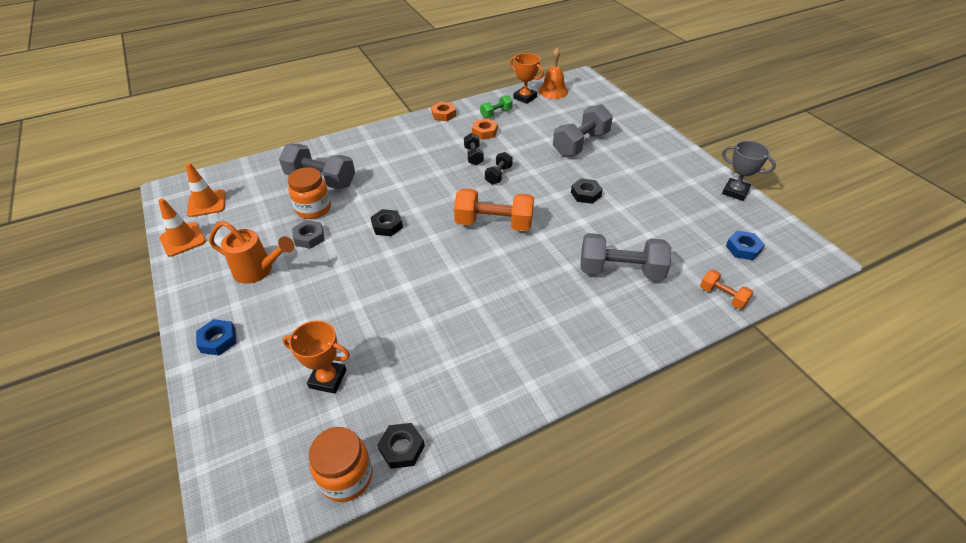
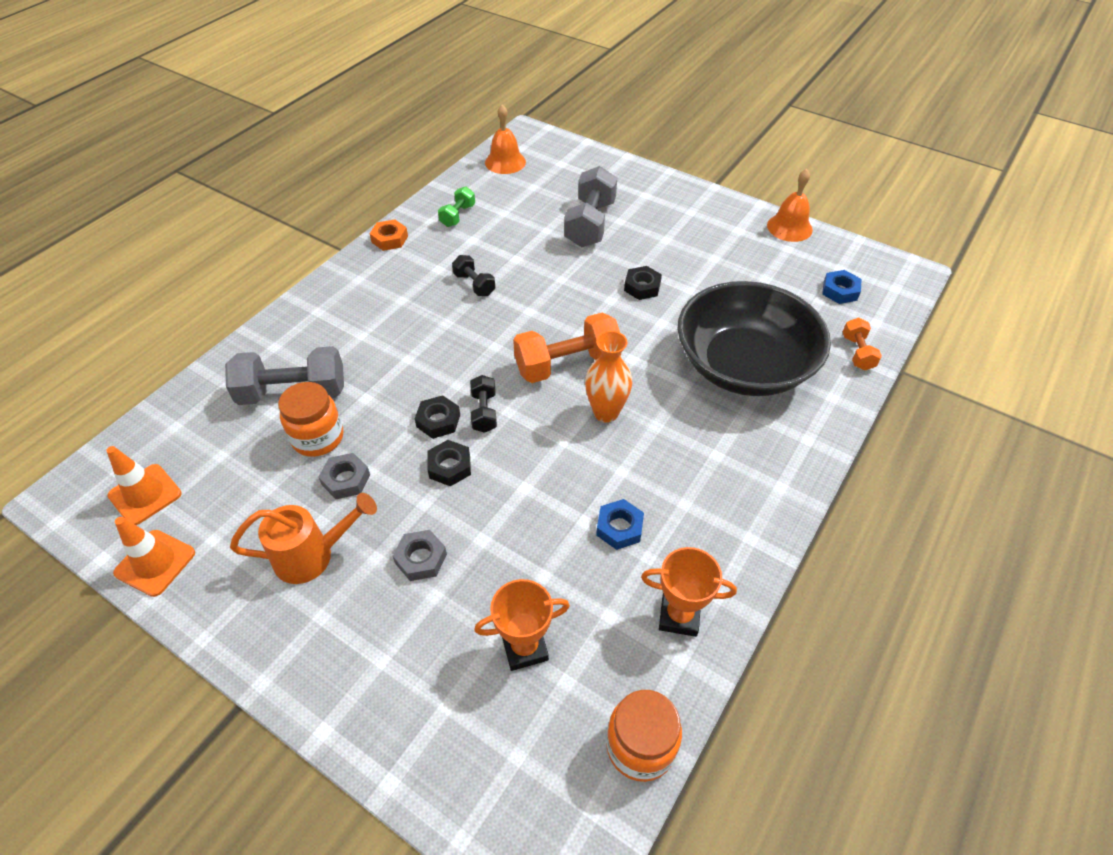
camera: 30 degrees left, 5 degrees up
blue nut [196,319,237,356] -> blue nut moved to [596,499,644,550]
black nut [377,423,425,469] -> black nut moved to [427,440,471,487]
orange nut [472,119,498,140] -> none
black dumbbell [485,152,513,185] -> black dumbbell moved to [470,375,497,433]
orange trophy [510,53,544,104] -> orange trophy moved to [641,547,737,637]
grey dumbbell [580,233,671,280] -> black bowl [677,281,831,396]
orange dumbbell [700,270,753,309] -> orange dumbbell turned 75 degrees clockwise [843,318,882,370]
grey trophy [722,141,776,201] -> orange bell [767,169,813,242]
none -> grey nut [393,530,447,581]
none -> orange vase [585,331,632,423]

